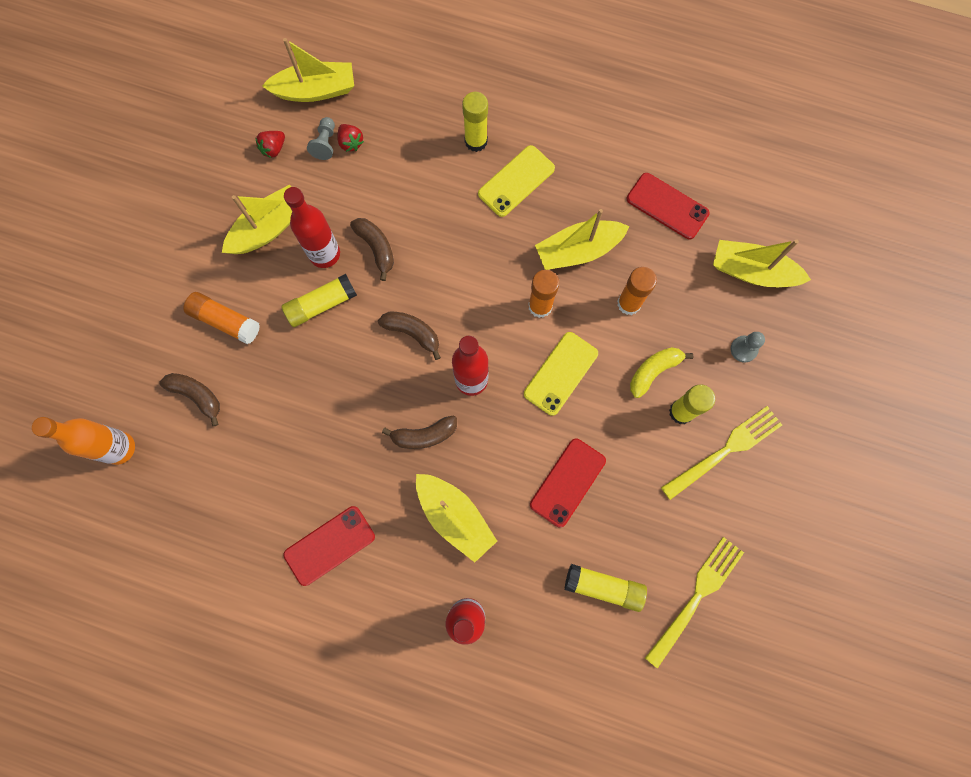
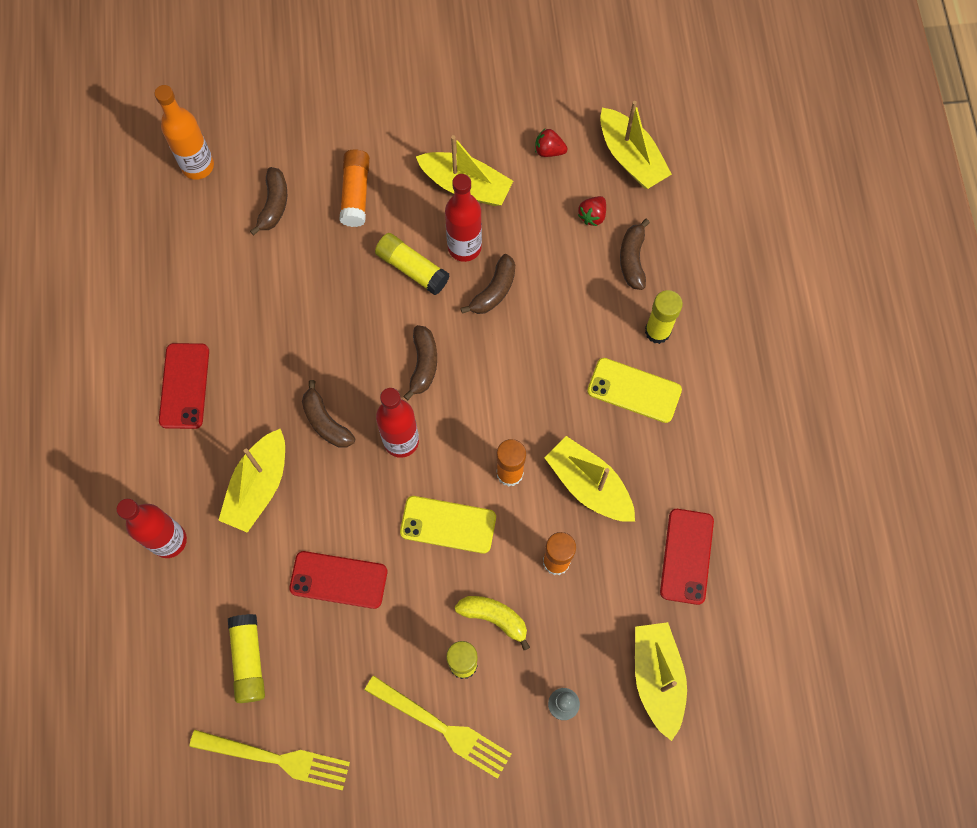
camera: 65 degrees right, 5 degrees down
red phone [283,506,375,586] -> red phone turned 60 degrees clockwise [159,343,209,429]
grey pawn [307,117,335,160] -> none
none -> brown banana [620,219,650,290]

